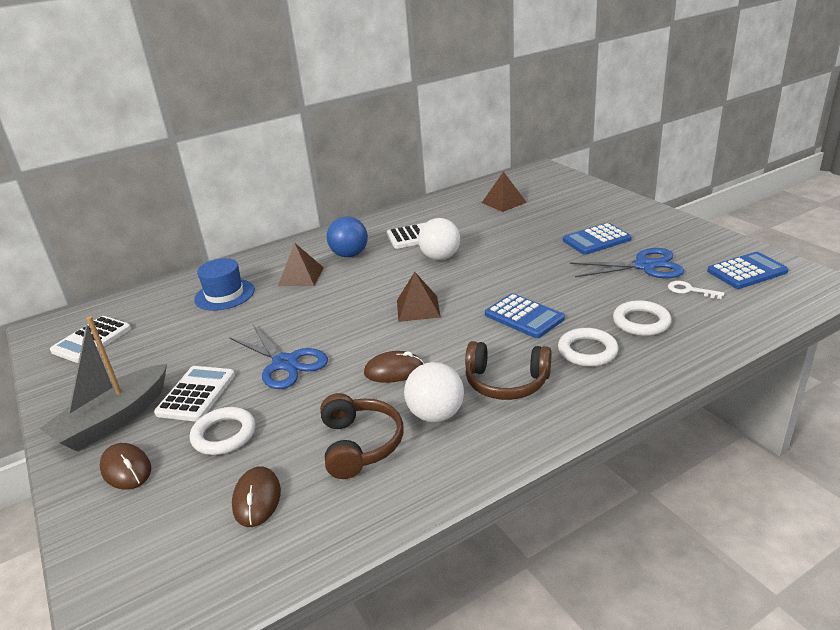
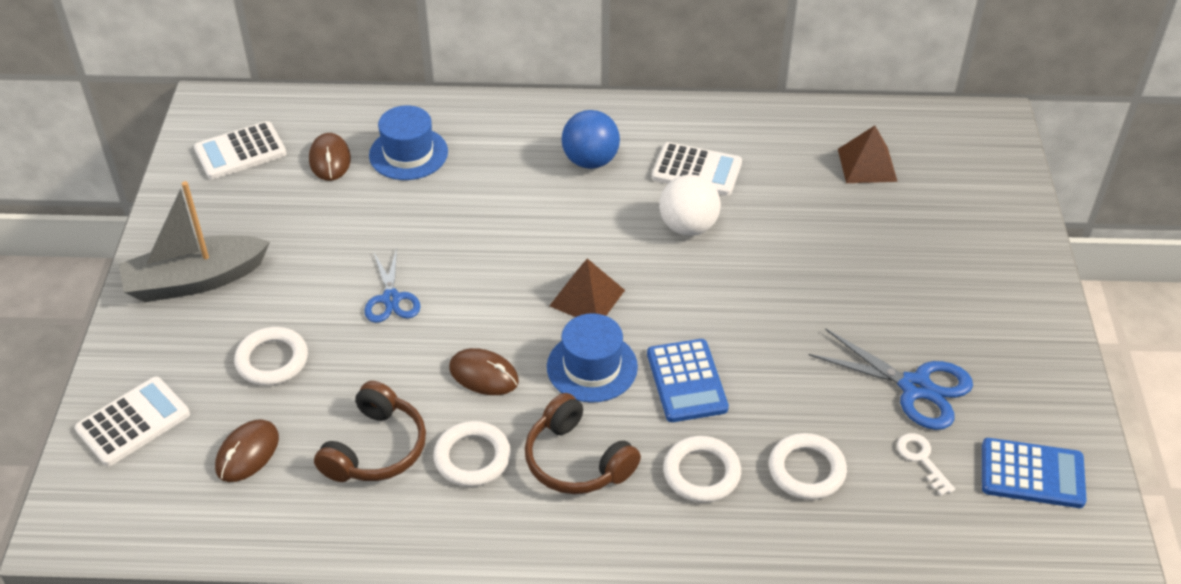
camera: 30 degrees right, 15 degrees up
brown mouse [99,443,151,490] -> brown mouse moved to [309,133,351,181]
white calculator [154,366,235,422] -> white calculator moved to [75,376,190,466]
blue scissors [230,325,328,389] -> blue scissors [364,248,420,323], size x0.66
brown pyramid [278,243,324,286] -> none
white ball [404,362,464,422] -> white ring [433,421,511,487]
blue calculator [563,223,632,255] -> none
none -> blue hat [547,313,638,403]

